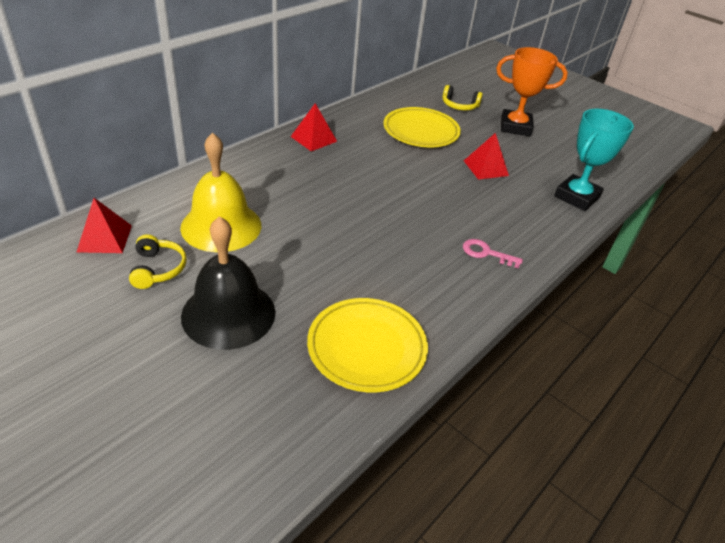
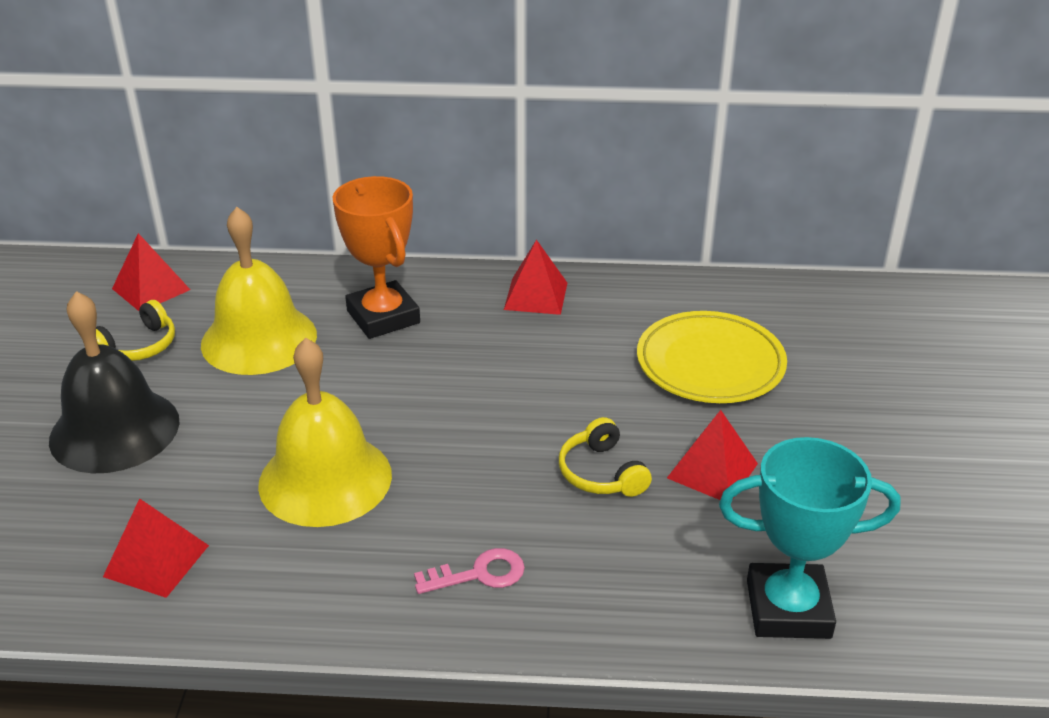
camera: 55 degrees right, 5 degrees down
yellow plate [307,298,428,392] -> red pyramid [103,498,209,598]
yellow headphones [442,85,483,110] -> yellow headphones moved to [559,417,652,497]
pink key [463,239,523,269] -> pink key turned 90 degrees clockwise [414,548,525,594]
orange trophy [496,47,568,136] -> orange trophy moved to [333,176,420,339]
none -> yellow bell [258,338,392,527]

